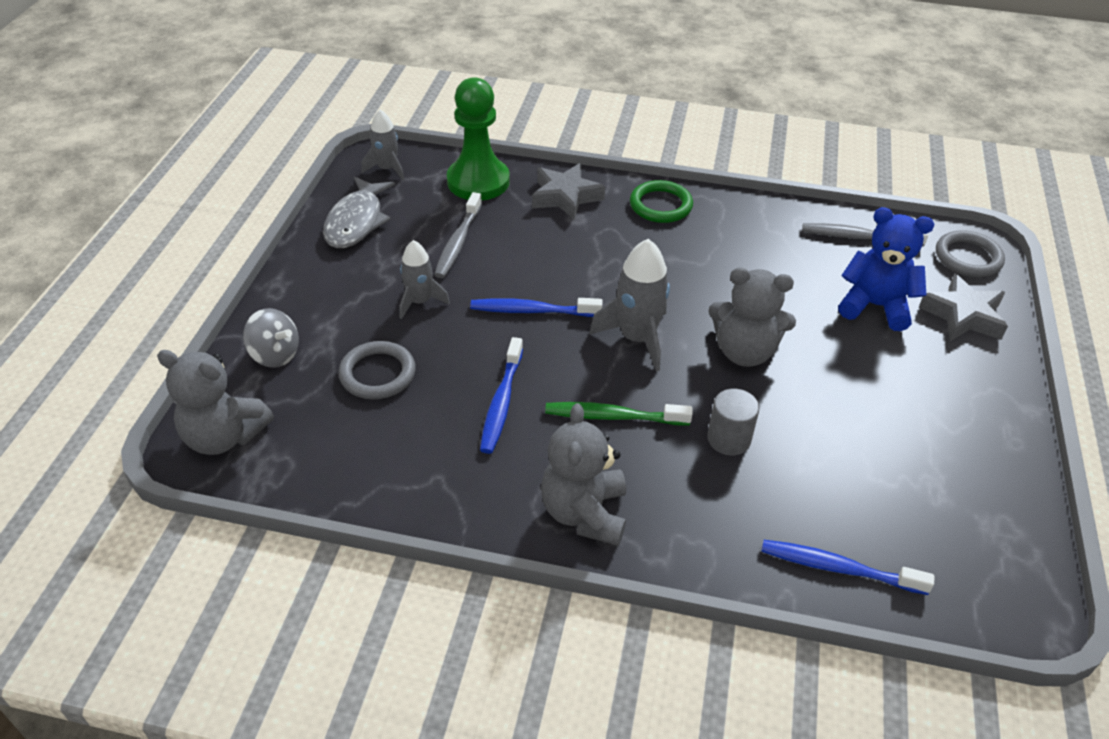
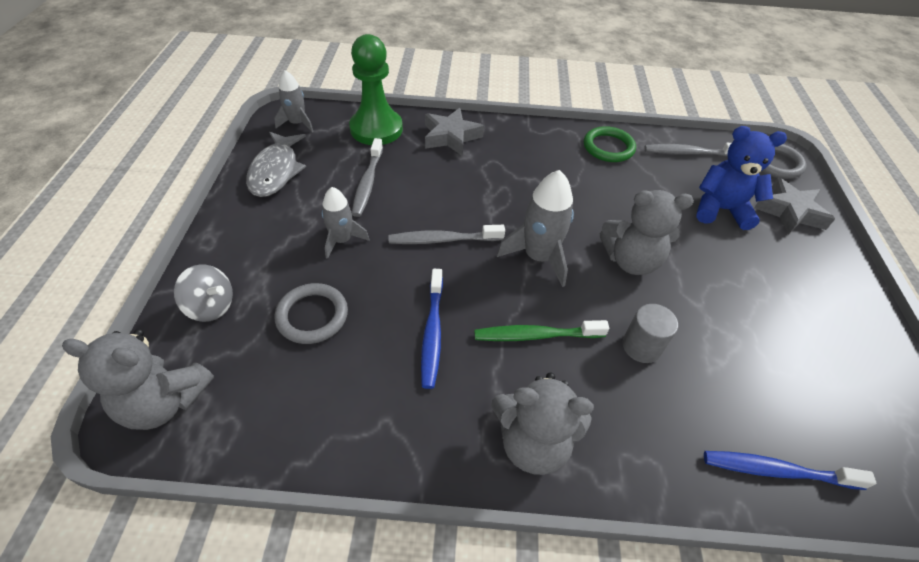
camera: 10 degrees left, 5 degrees up
blue toothbrush [470,298,603,317] -> grey toothbrush [388,225,505,244]
grey teddy bear [541,403,626,546] -> grey teddy bear turned 75 degrees counterclockwise [491,372,594,475]
green ring [630,180,693,223] -> green ring moved to [584,126,636,162]

